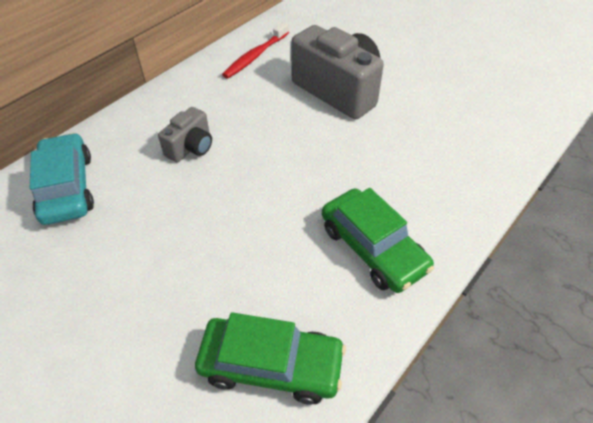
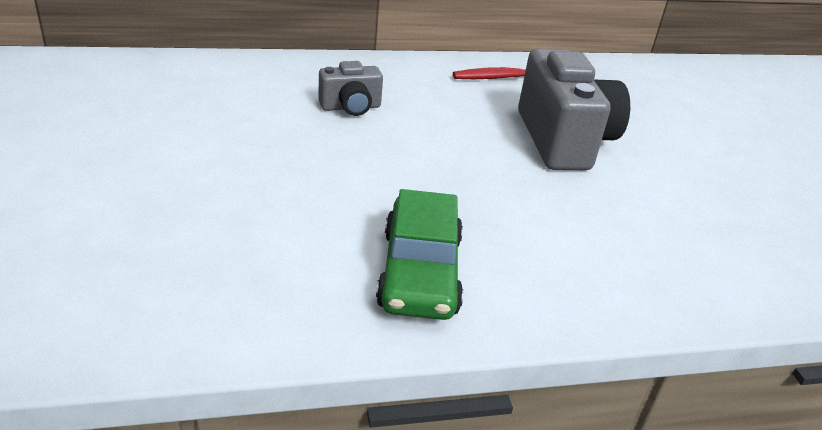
camera: 35 degrees right, 15 degrees down
turquoise car [30,133,94,225] -> none
green car [195,312,346,405] -> none

